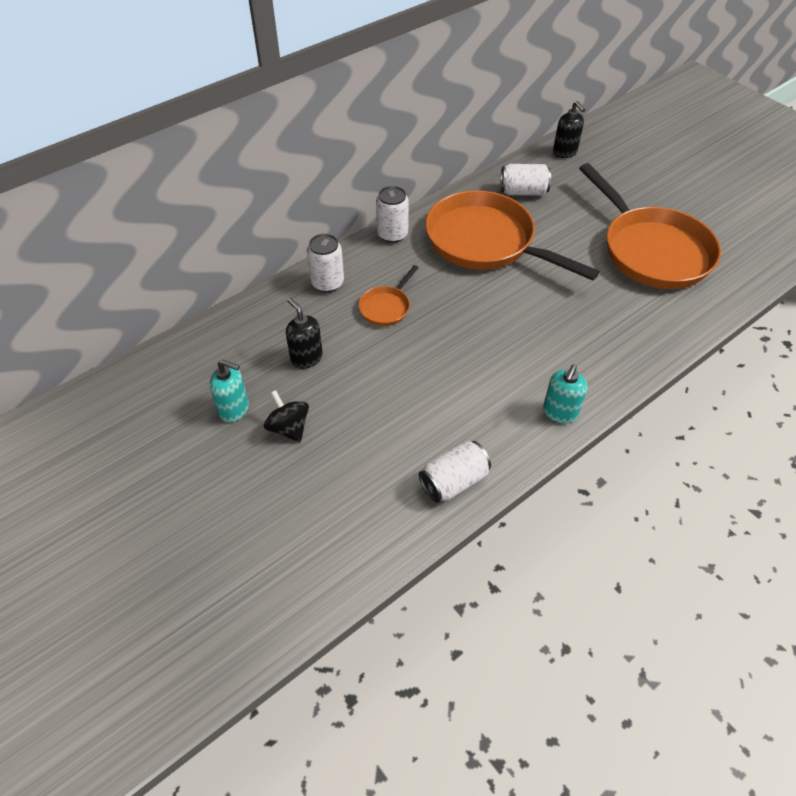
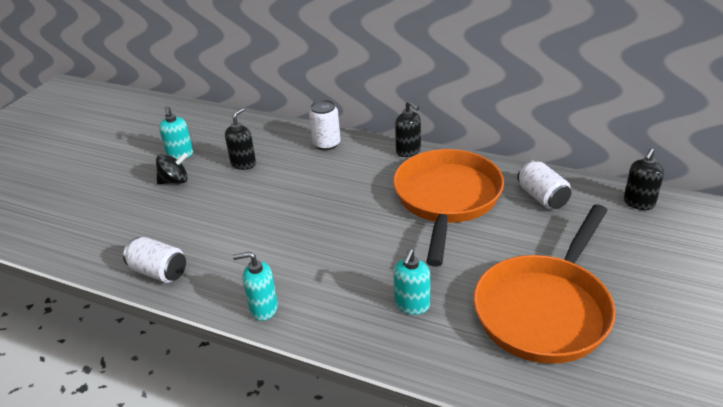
camera: 65 degrees right, 15 degrees down
black spinning top [264,390,309,442] -> black spinning top turned 45 degrees clockwise [156,152,188,184]
orange pan [359,265,419,326] -> none
white can [376,186,409,243] -> black soap dispenser [395,101,421,157]
none -> turquoise soap dispenser [393,249,430,315]

